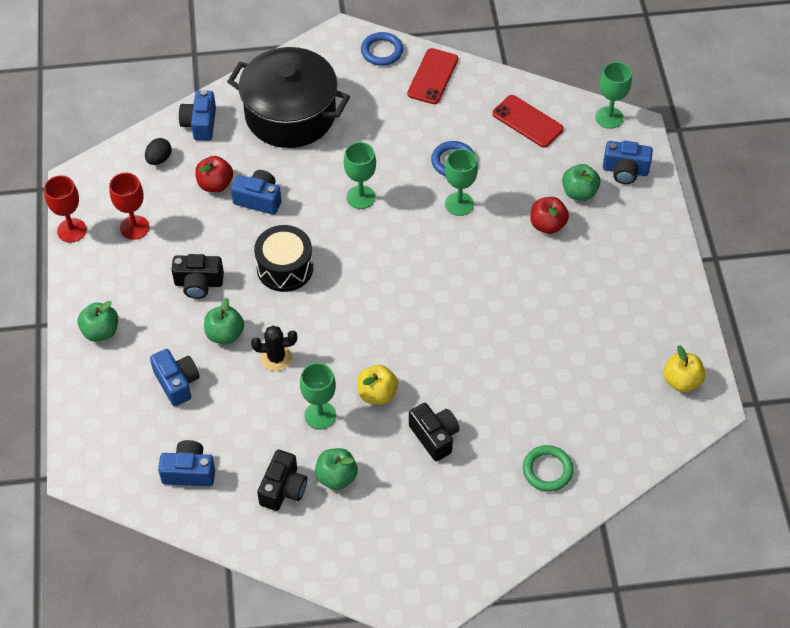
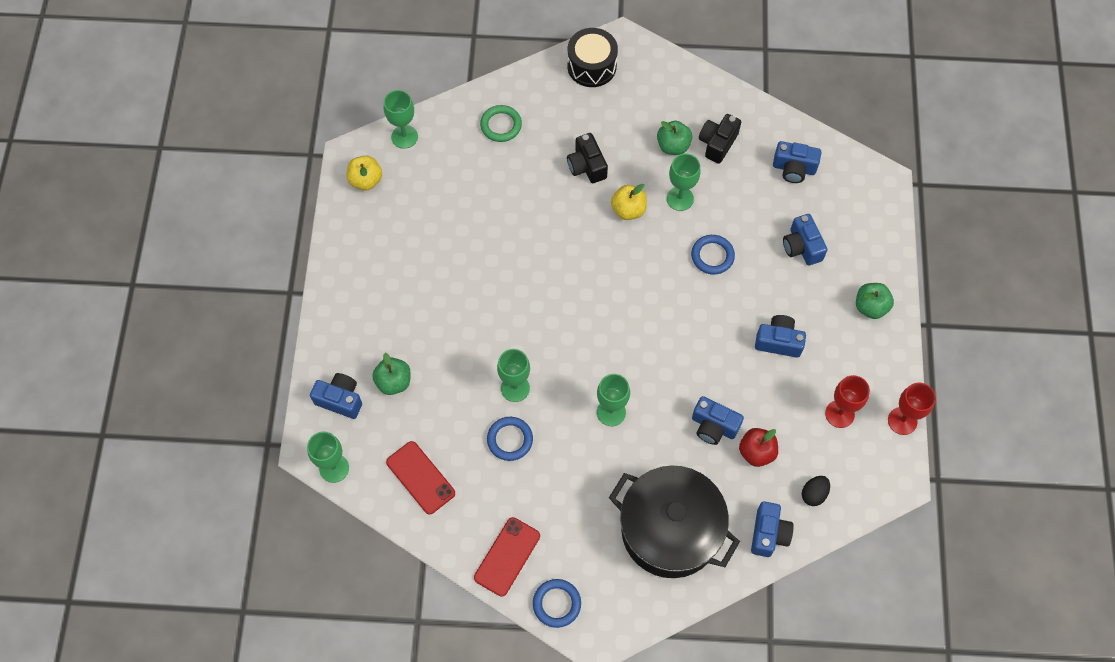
camera: 170 degrees left, 10 degrees up
black camera [172,254,224,299] -> blue camera [755,315,806,358]
green apple [204,297,244,345] -> none
black cactus [251,326,297,371] -> blue ring [691,235,735,275]
black drum [254,225,313,292] -> black drum moved to [567,28,618,87]
red apple [530,197,569,234] -> none
none -> green goblet [384,90,418,149]

